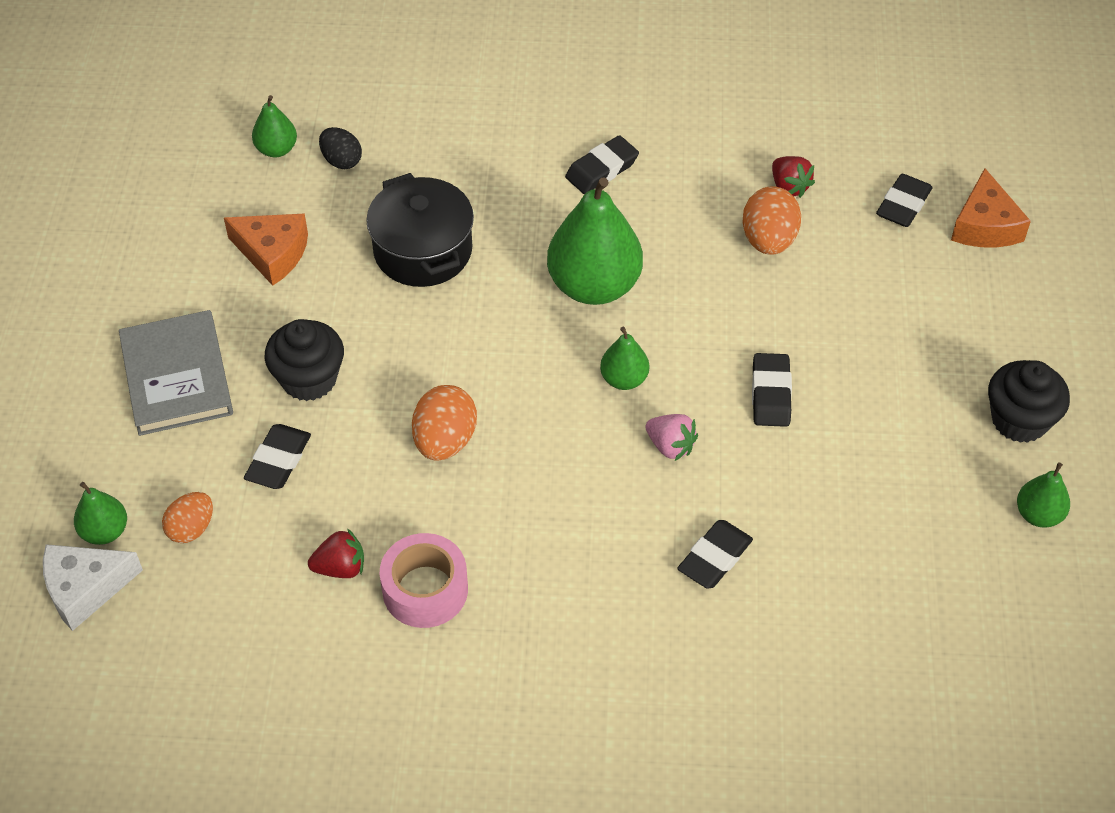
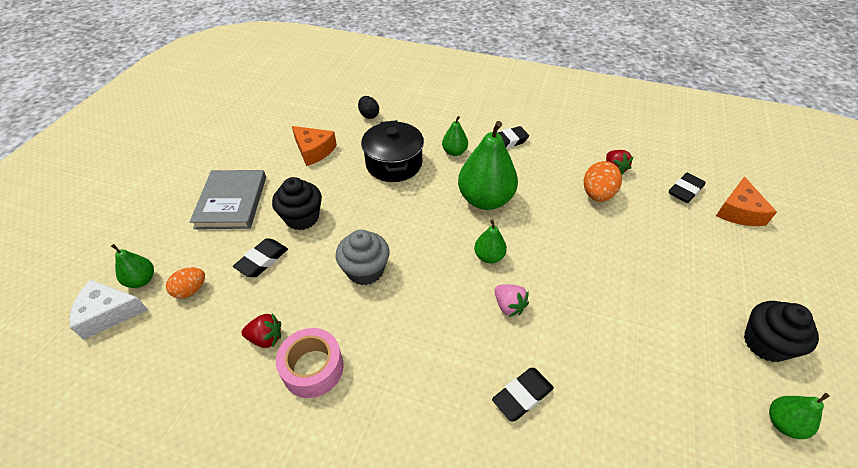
camera: 15 degrees right, 5 degrees down
green pear [252,95,297,158] -> green pear moved to [442,116,468,156]
orange egg [412,385,477,461] -> grey cupcake [336,230,389,285]
black eraser [752,353,792,427] -> none

